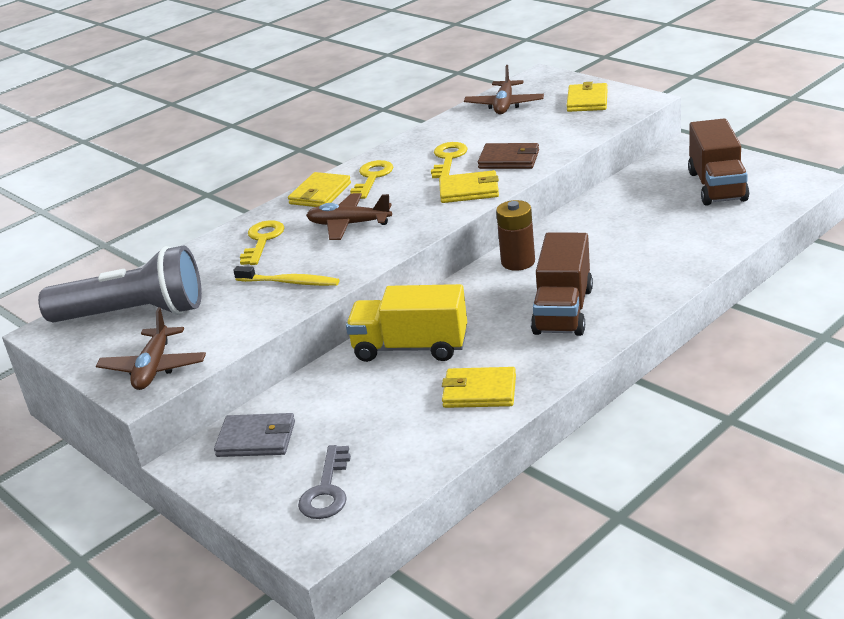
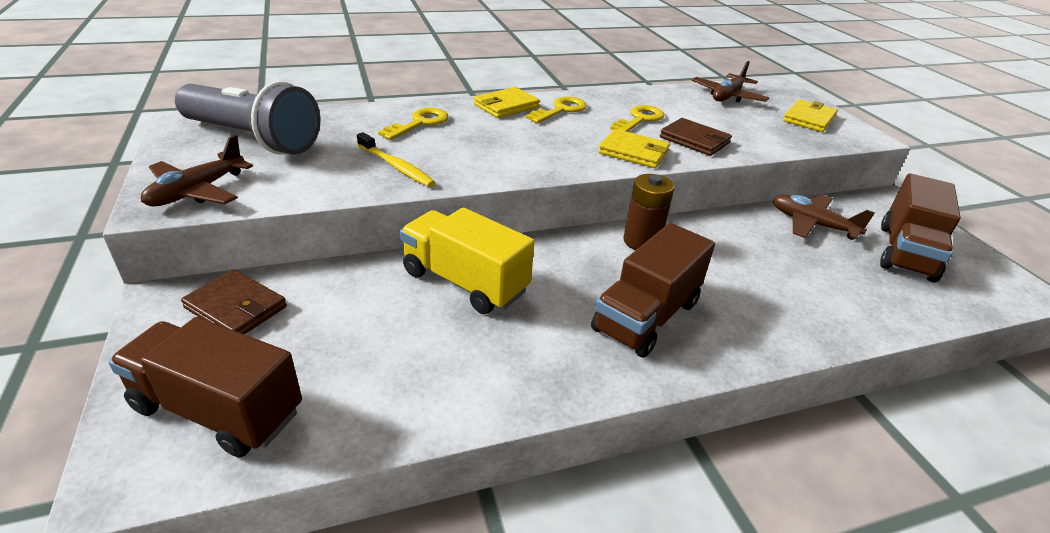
camera: 20 degrees right, 5 degrees up
grey wallet [214,413,295,457] -> brown wallet [181,269,287,334]
grey key [298,445,351,519] -> brown truck [108,317,302,457]
brown plane [306,193,392,240] -> brown plane moved to [773,194,875,240]
yellow wallet [442,367,516,408] -> none

